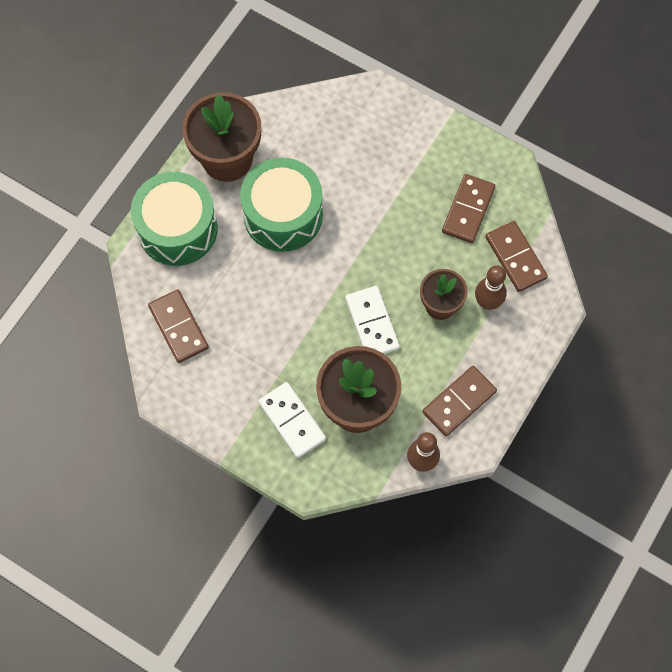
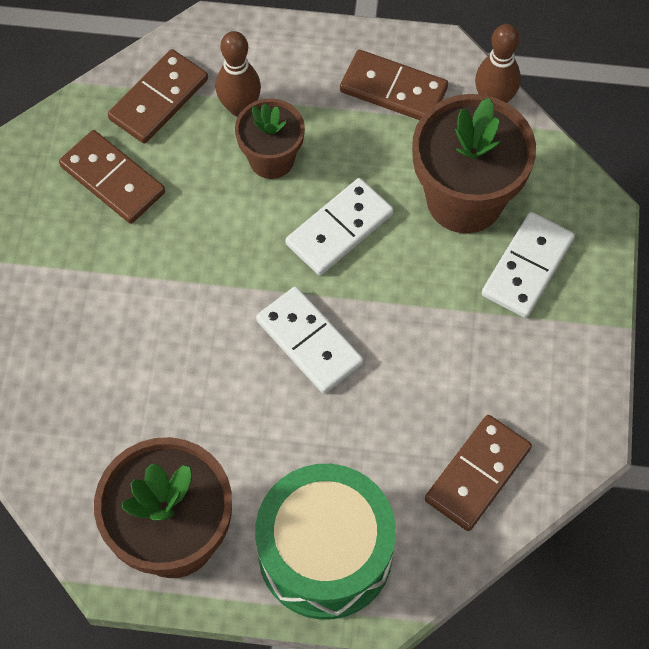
camera: 115 degrees left, 5 degrees down
green drum [240,158,323,252] -> none
brown domino [442,174,495,243] -> brown domino turned 45 degrees clockwise [59,130,165,224]
none -> white domino [256,286,364,394]

